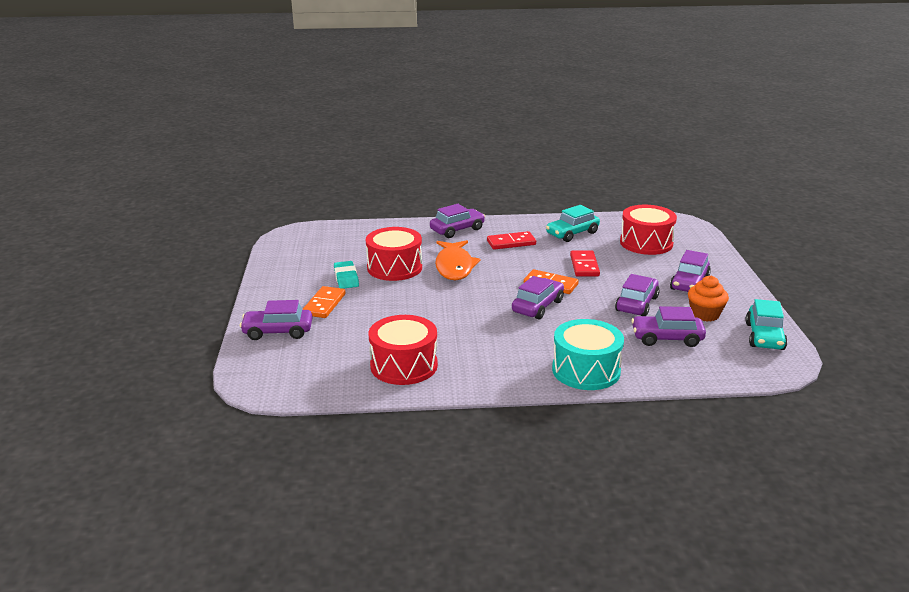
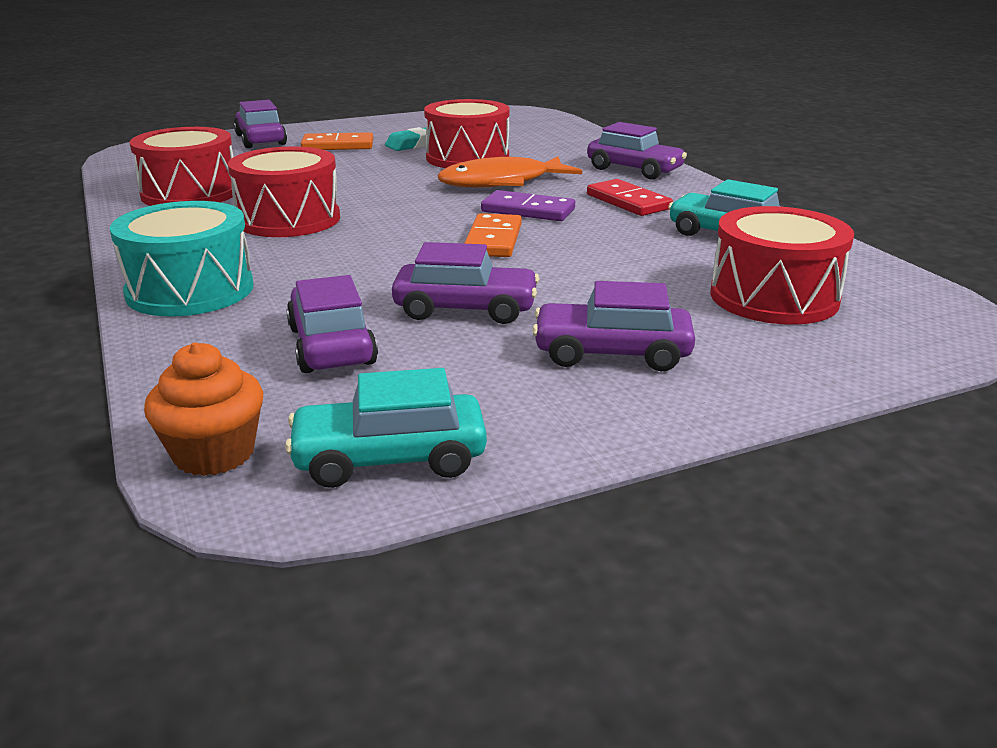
camera: 70 degrees right, 0 degrees up
purple car [512,276,564,319] -> none
red domino [570,250,600,276] -> none
orange cupcake [688,276,729,322] -> orange cupcake moved to [144,342,263,476]
none -> red drum [228,147,340,237]
none -> purple domino [481,190,575,221]

